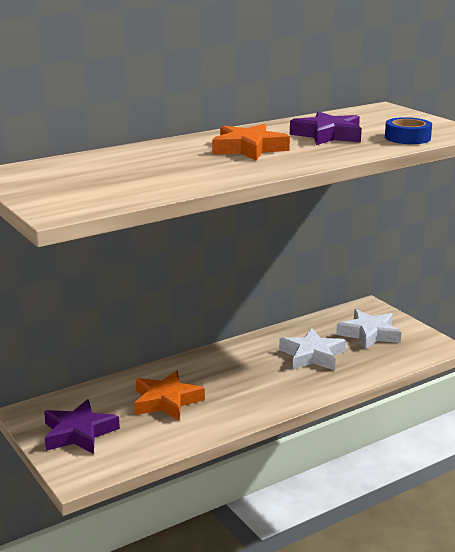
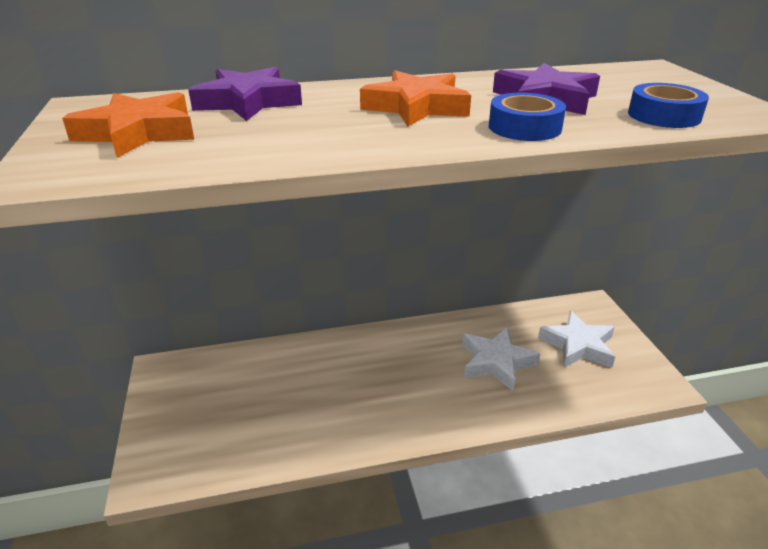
camera: 20 degrees right, 10 degrees up
purple star [44,399,120,454] -> purple star moved to [188,67,302,121]
orange star [135,370,205,421] -> orange star moved to [62,92,194,158]
none -> blue tape [489,93,566,141]

